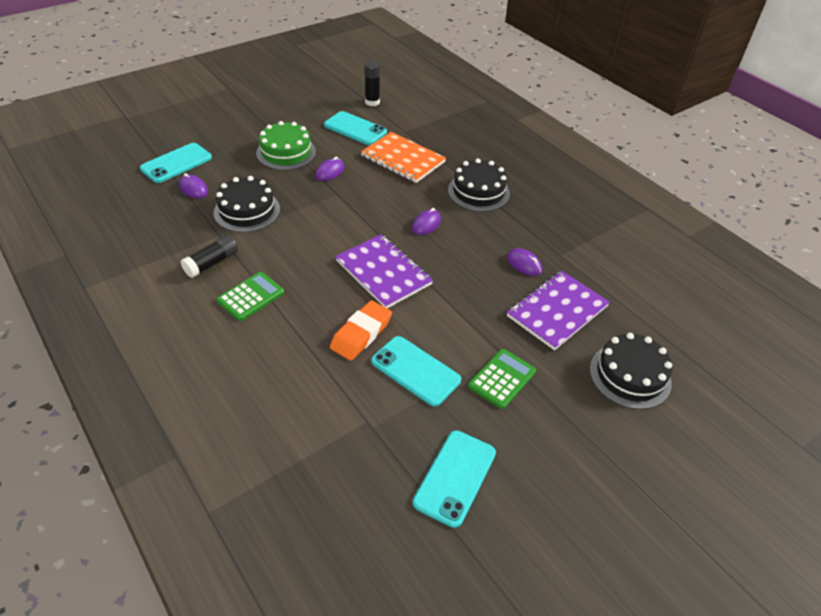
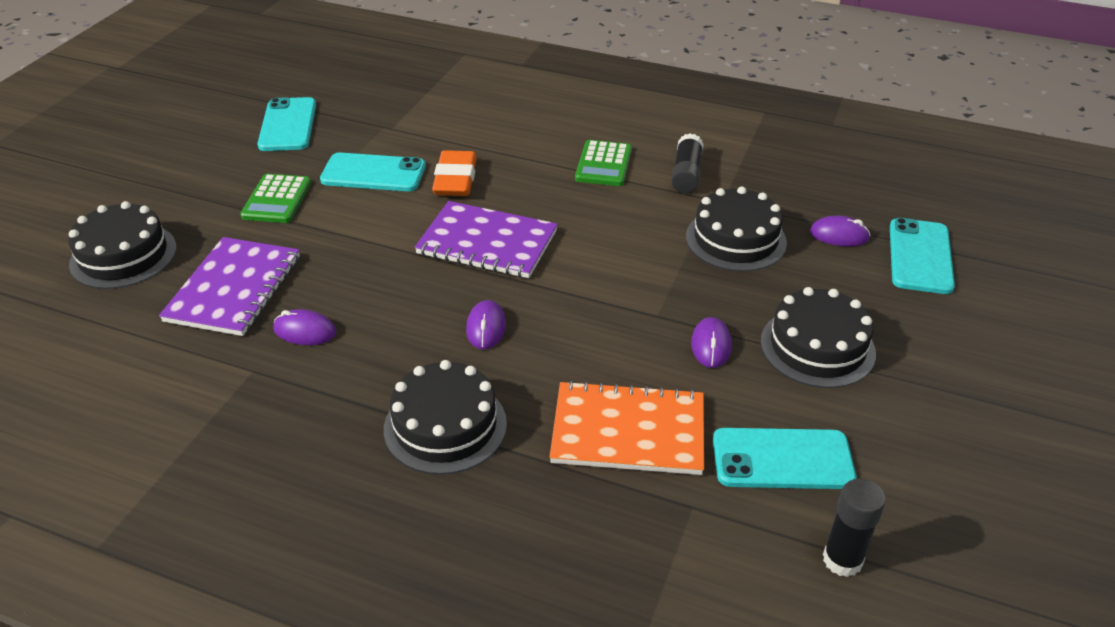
camera: 150 degrees right, 5 degrees down
green cake [256,121,316,170] -> black cake [761,287,876,388]

